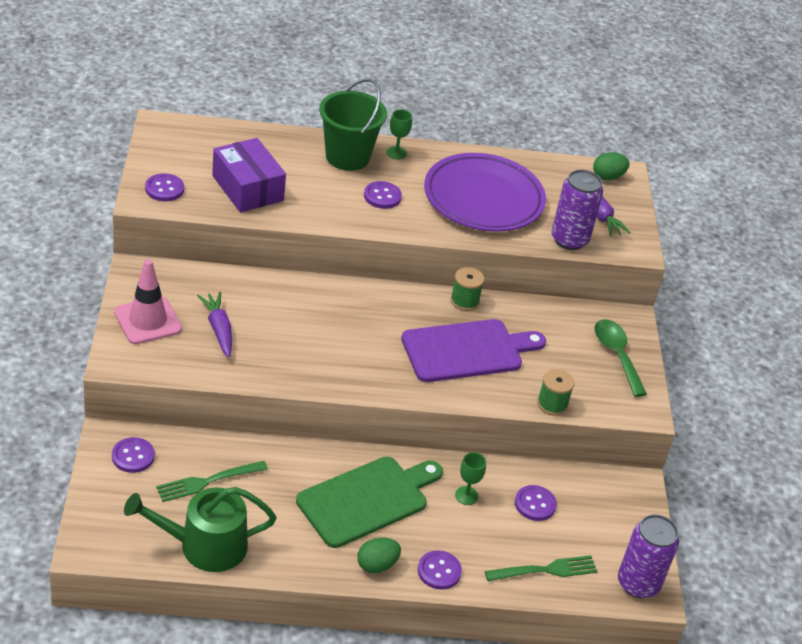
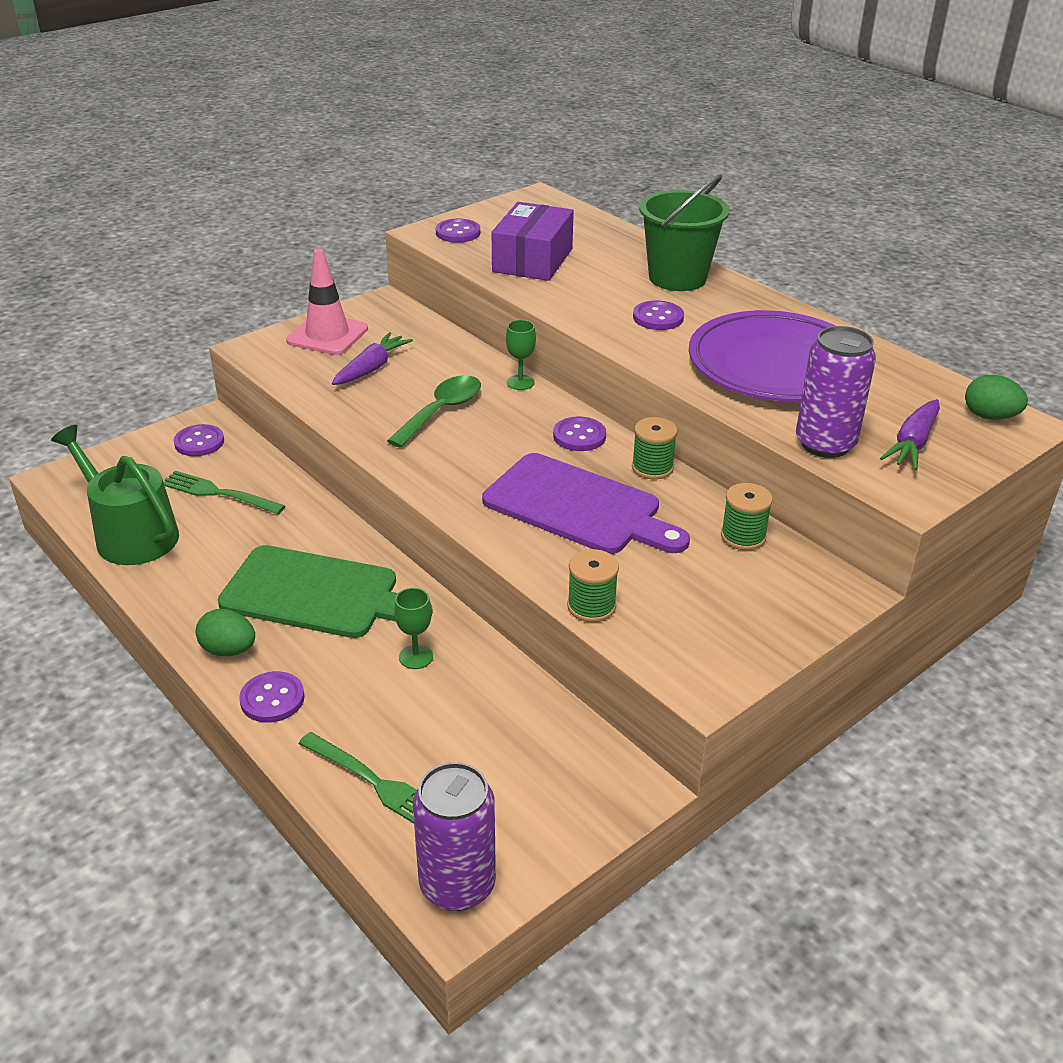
camera: 55 degrees right, 5 degrees down
green goblet [387,109,412,160] -> green goblet moved to [506,320,536,390]
purple button [515,485,557,521] -> purple button moved to [553,417,606,451]
green spoon [595,319,647,397] -> green spoon moved to [387,375,481,448]
none -> green spool [721,483,773,550]

